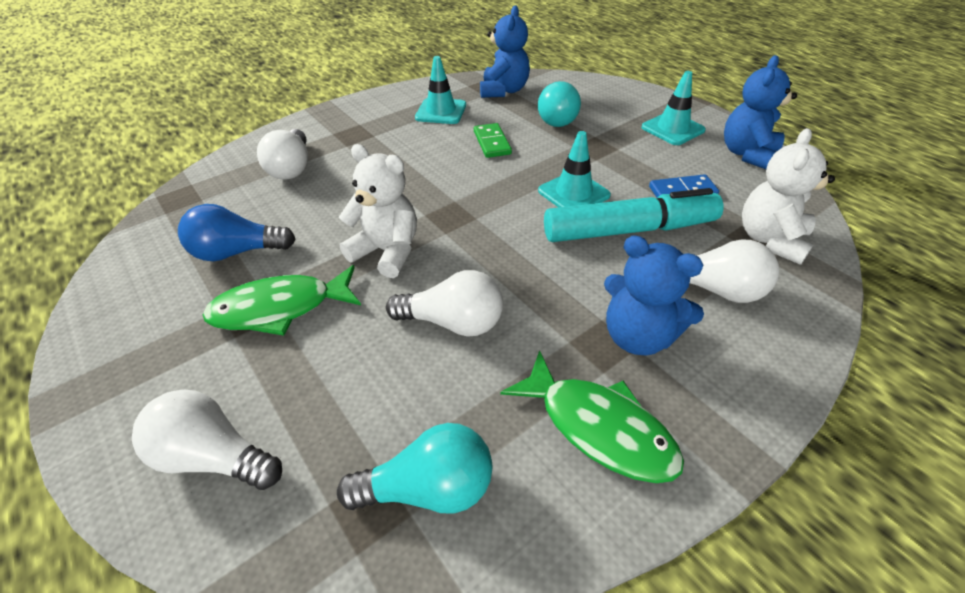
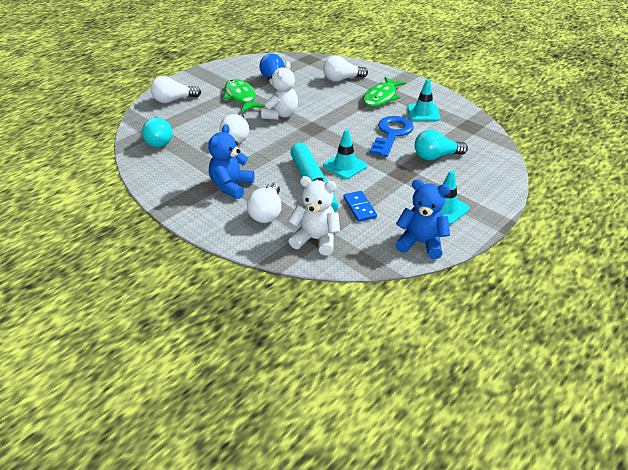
camera: 80 degrees right, 5 degrees down
white light bulb [132,390,282,490] -> white light bulb turned 120 degrees counterclockwise [151,76,201,103]
green domino [474,123,512,158] -> blue key [369,116,414,157]
blue teddy bear [480,5,530,98] -> none
green fish [500,350,684,483] -> green fish moved to [363,77,406,107]

